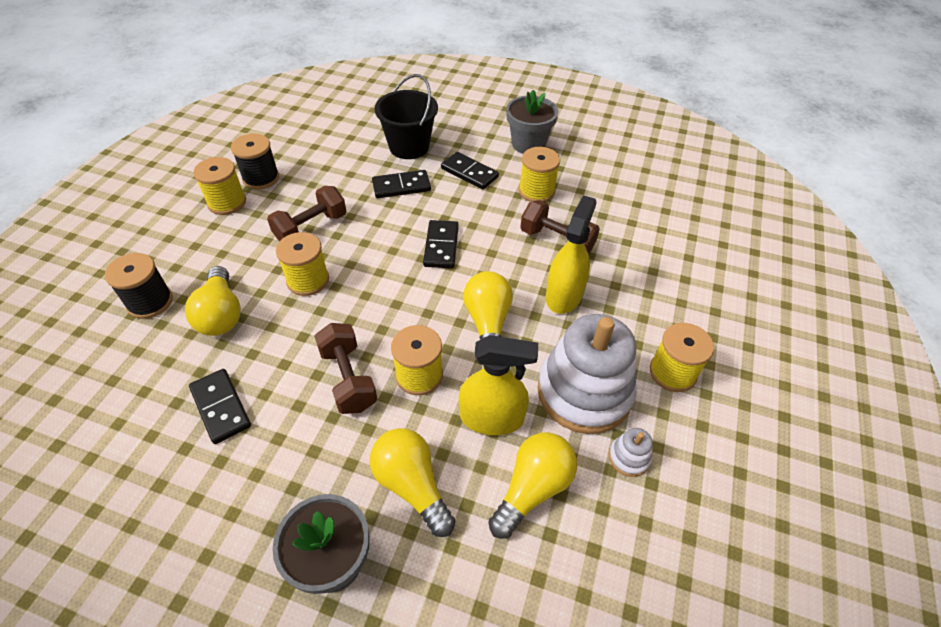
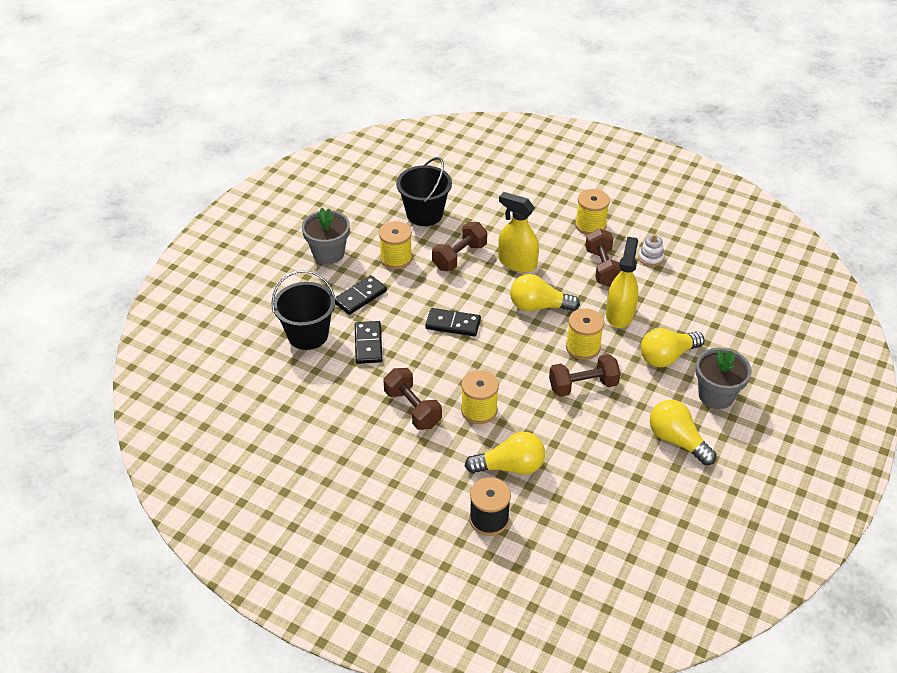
camera: 80 degrees left, 5 degrees down
black domino [189,369,251,444] -> none
yellow spool [193,157,246,215] -> none
black spool [231,134,279,190] -> none
yellow light bulb [488,433,577,539] -> yellow light bulb moved to [650,400,717,465]
white stacking toy [538,314,636,434] -> brown dumbbell [585,229,621,287]
none -> black bucket [396,157,452,226]

